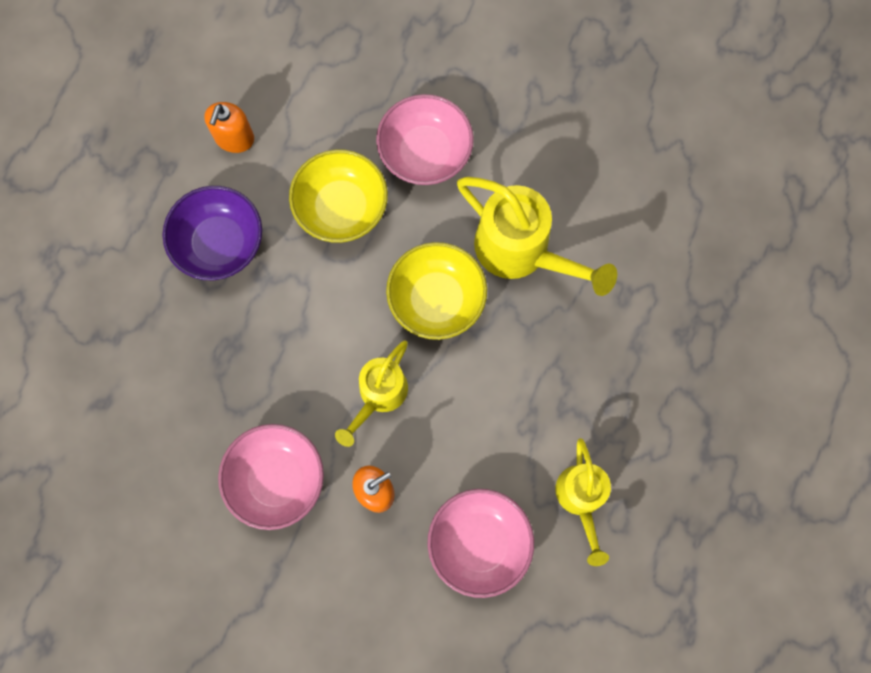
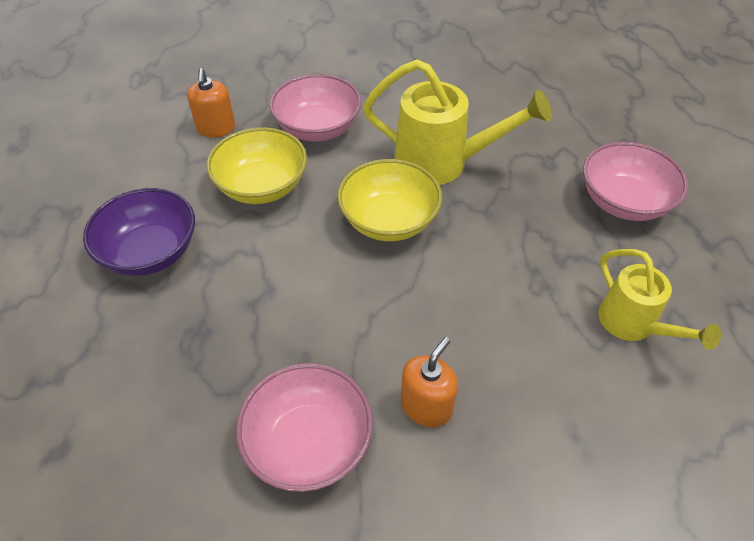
camera: 25 degrees left, 25 degrees down
orange soap dispenser [204,102,254,153] -> orange soap dispenser moved to [187,68,235,137]
yellow watering can [335,340,408,447] -> none
pink bowl [427,489,534,598] -> pink bowl moved to [583,142,688,221]

